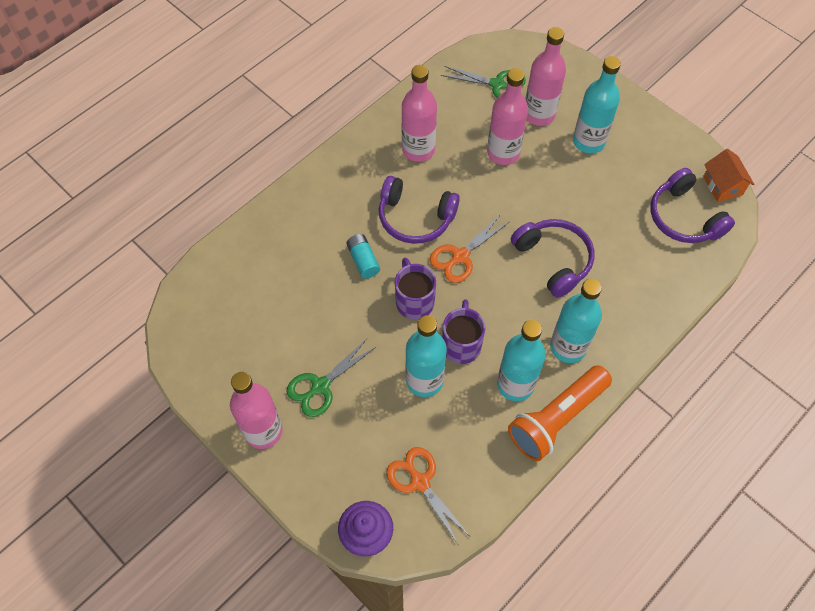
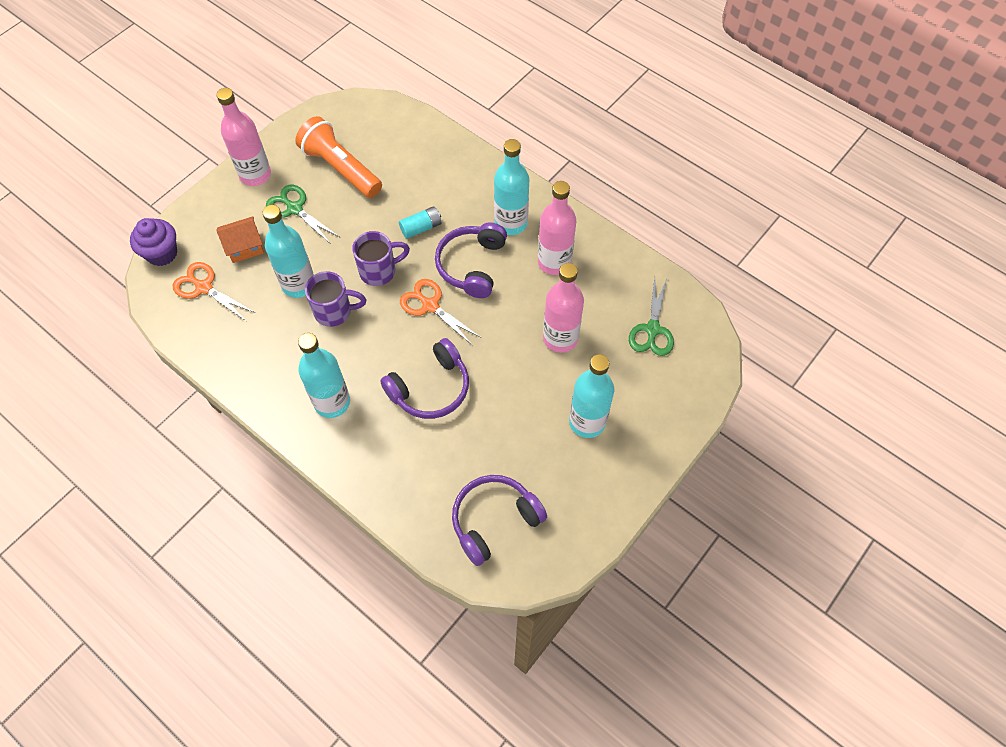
camera: 85 degrees right, 0 degrees up
orange scissors [386,447,470,544] -> orange scissors turned 105 degrees counterclockwise [173,262,255,321]
turquoise bottle [497,320,546,401] -> turquoise bottle moved to [494,139,529,235]
orange flashlight [508,365,612,461] -> orange flashlight moved to [295,116,382,198]
pink bottle [525,27,566,126] -> none
orange house [703,149,755,202] -> orange house moved to [216,216,264,263]

